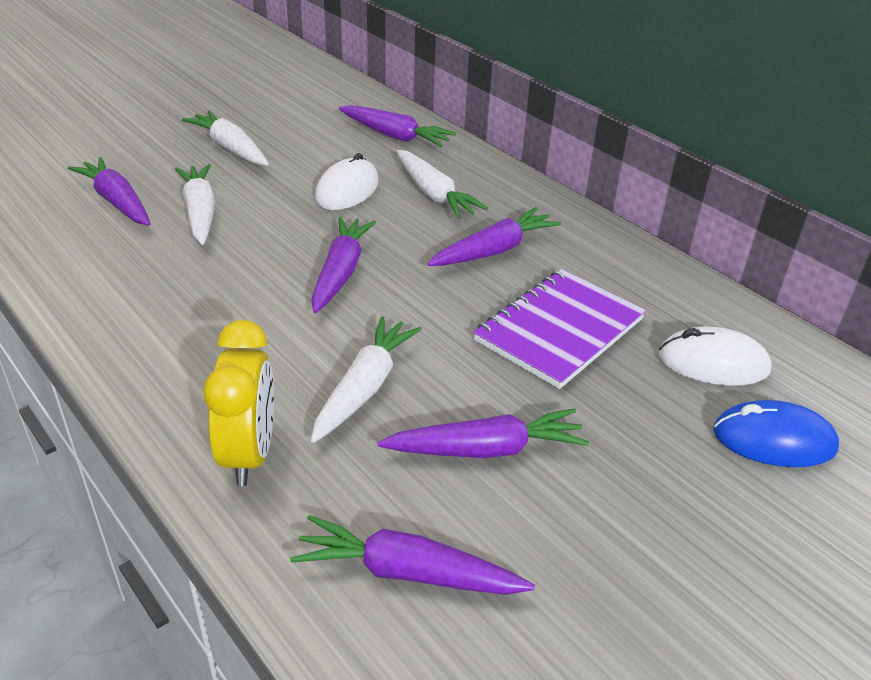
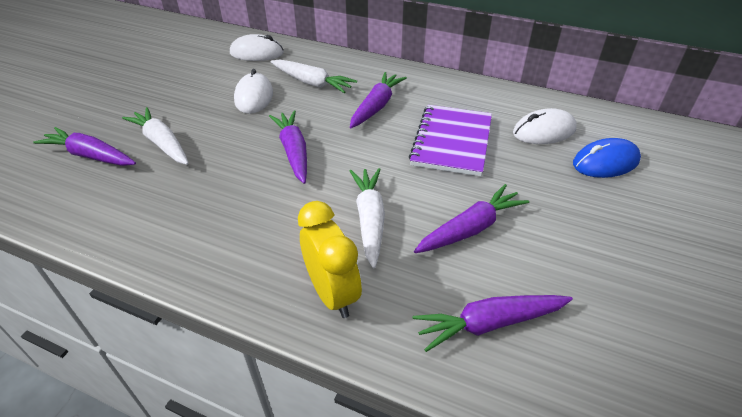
camera: 25 degrees left, 5 degrees up
white carrot [182,110,269,166] -> none
purple carrot [339,105,456,147] -> white mouse [230,34,284,61]

